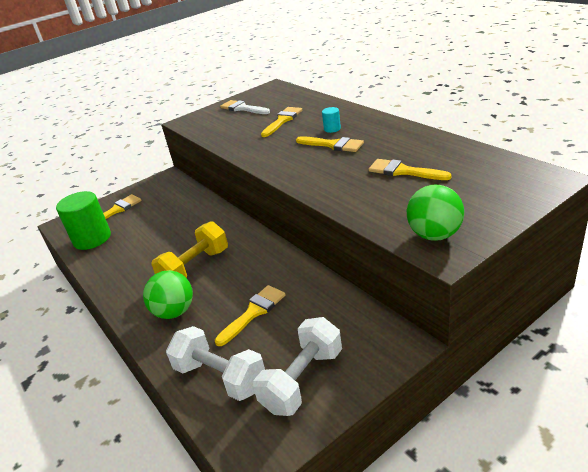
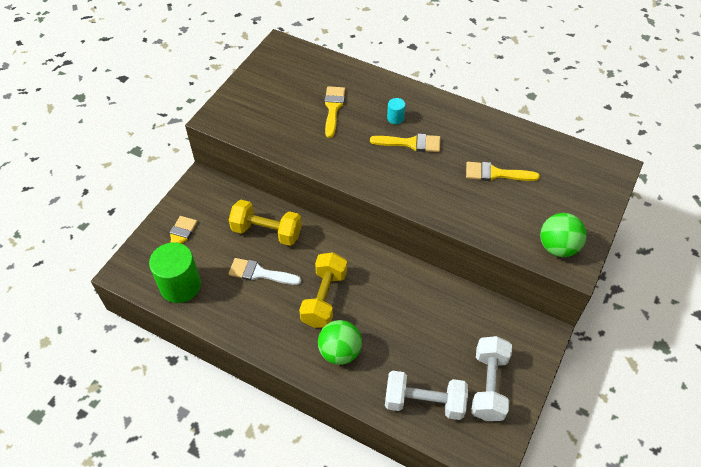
camera: 30 degrees left, 20 degrees up
yellow brush [215,285,286,346] -> none
white brush [220,100,270,114] -> white brush moved to [228,258,301,285]
none -> yellow dumbbell [229,200,302,246]

